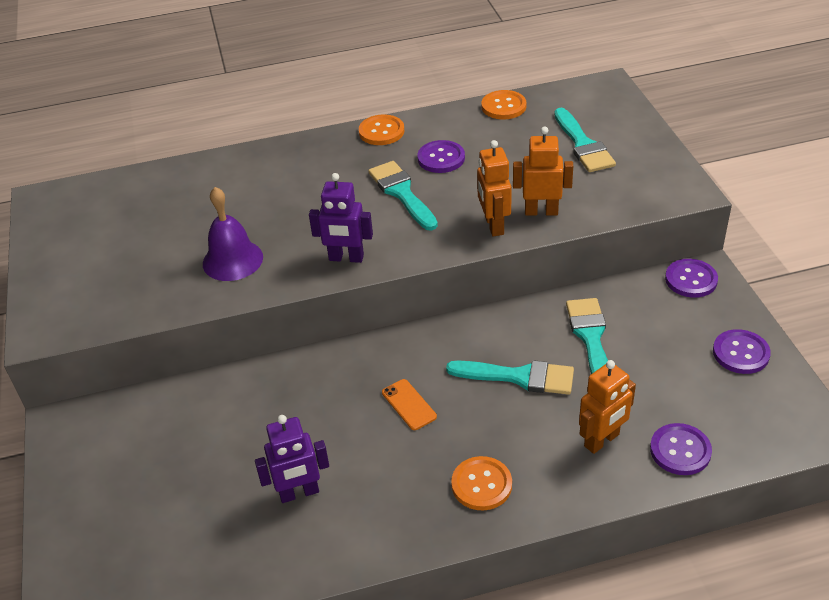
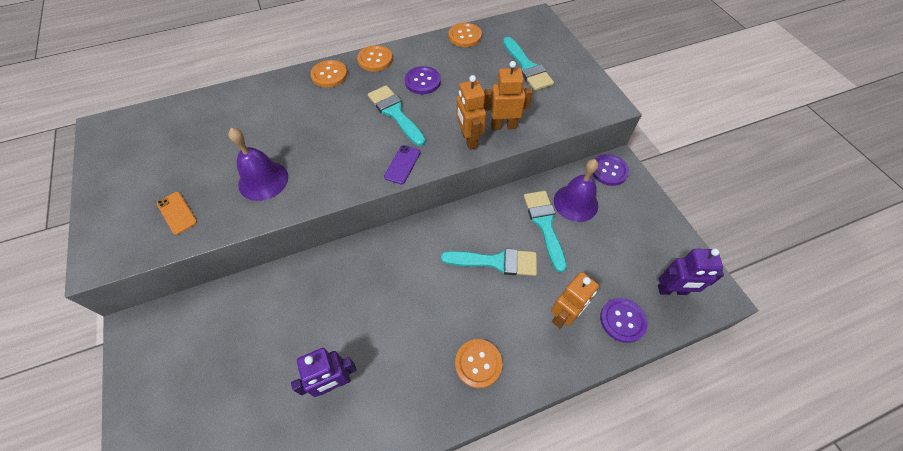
camera: 10 degrees left, 15 degrees up
purple robot [309,173,373,263] -> purple robot moved to [658,248,724,295]
orange phone [382,379,437,430] -> orange phone moved to [157,192,197,235]
purple button [713,329,771,374] -> none
none -> orange button [310,60,347,87]
none -> purple phone [384,145,421,184]
none -> purple bell [554,159,599,222]

